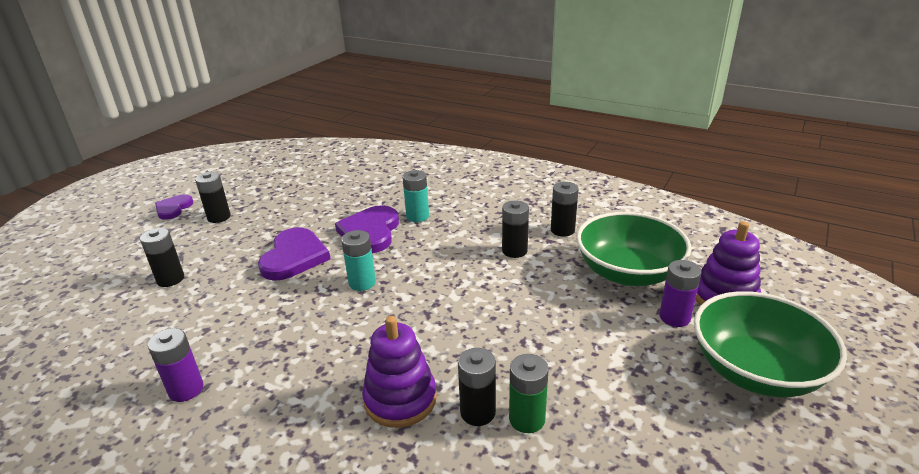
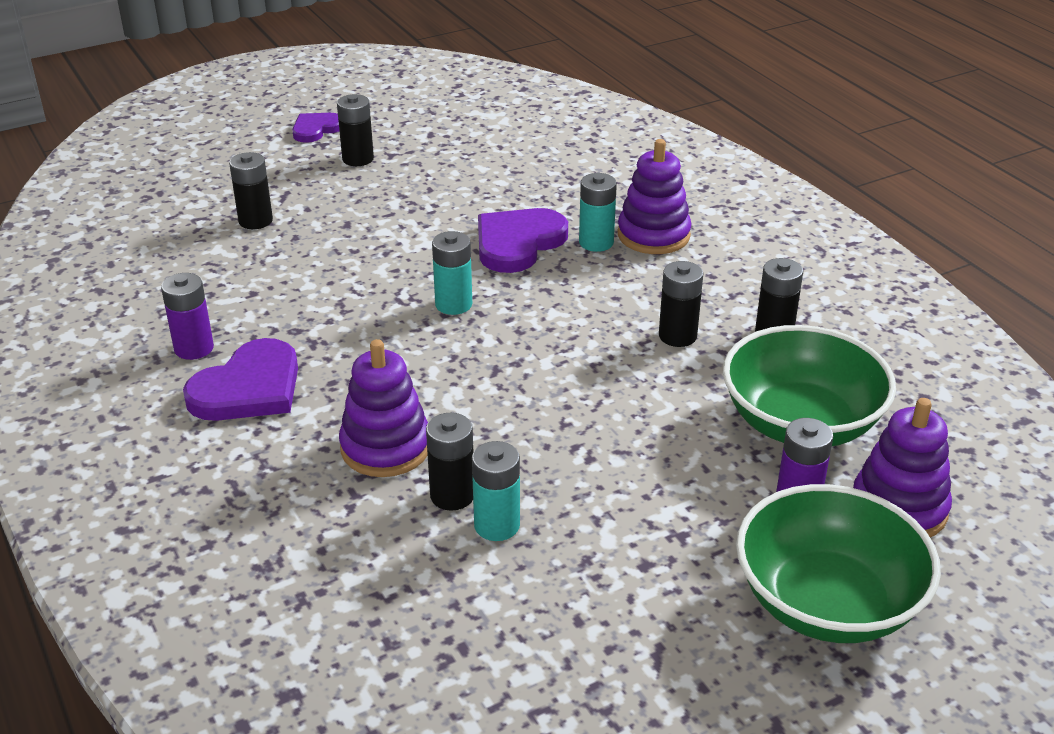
camera: 30 degrees right, 5 degrees up
purple heart [258,227,331,281] -> purple heart moved to [183,338,298,421]
green battery [509,354,549,433] -> turquoise battery [472,441,520,541]
none -> purple stacking toy [618,139,691,254]

